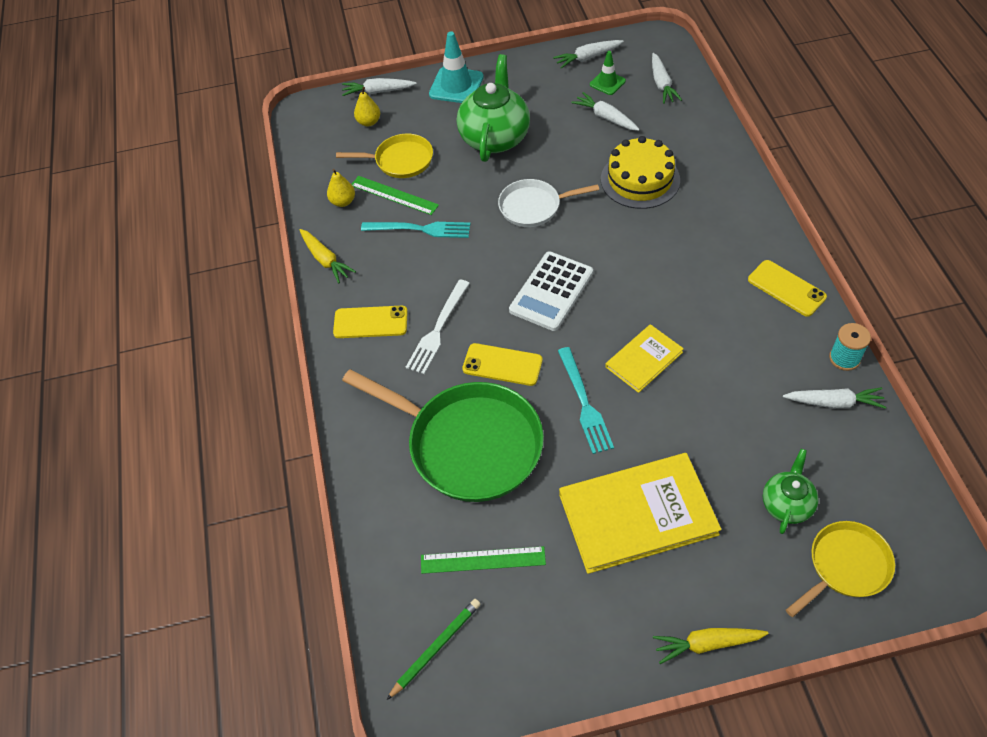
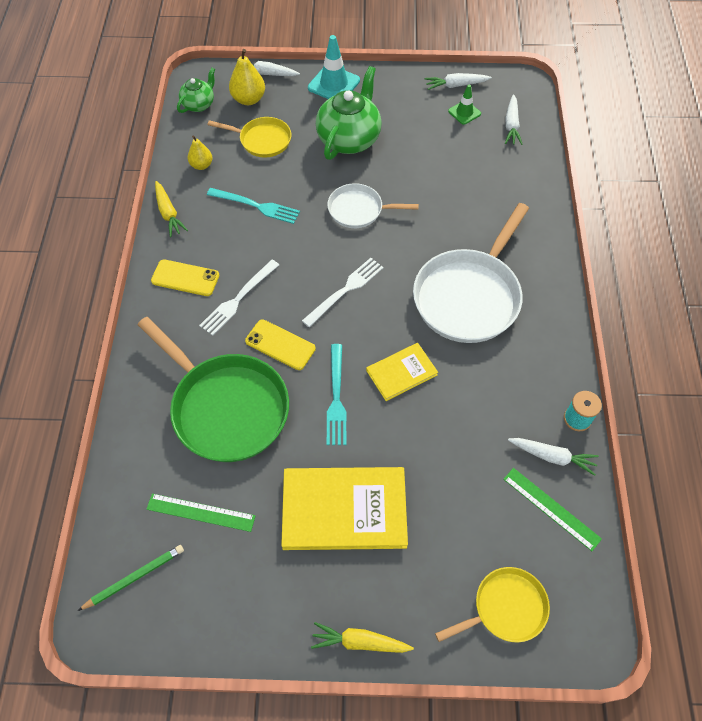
camera: 10 degrees right, 5 degrees up
green ruler [351,176,439,215] -> green ruler moved to [503,468,602,551]
yellow pear [354,87,380,127] -> yellow pear [229,49,265,105], size x1.55
white calculator [509,251,593,331] -> white fork [302,258,384,327]
white carrot [571,92,640,131] -> none
yellow cake [601,136,680,209] -> none
yellow phone [748,260,827,317] -> none
green teapot [763,449,819,534] -> green teapot moved to [177,68,215,113]
none -> white pan [413,203,529,343]

